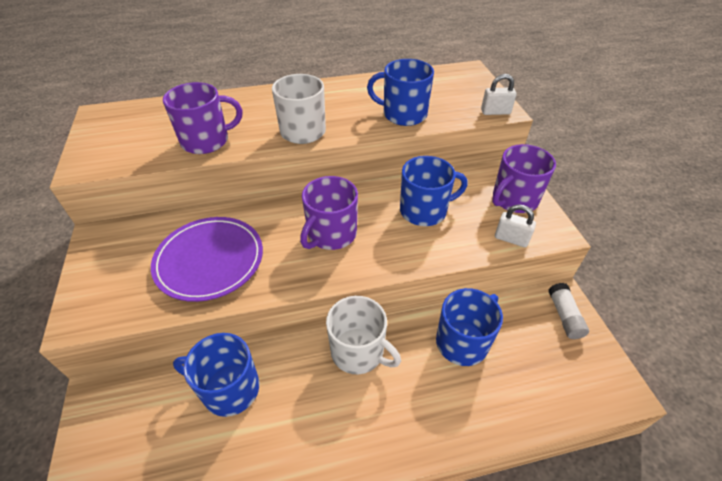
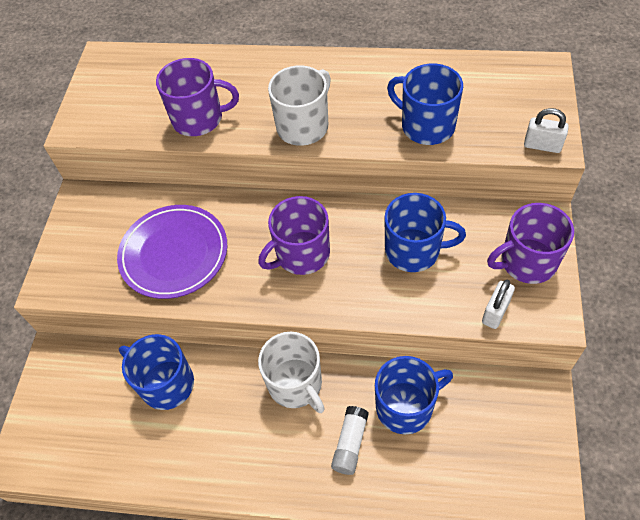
camera: 25 degrees right, 10 degrees up
white padlock [495,204,536,247] -> white padlock turned 75 degrees clockwise [482,280,515,329]
white glue stick [549,283,589,339] -> white glue stick moved to [331,406,369,475]

